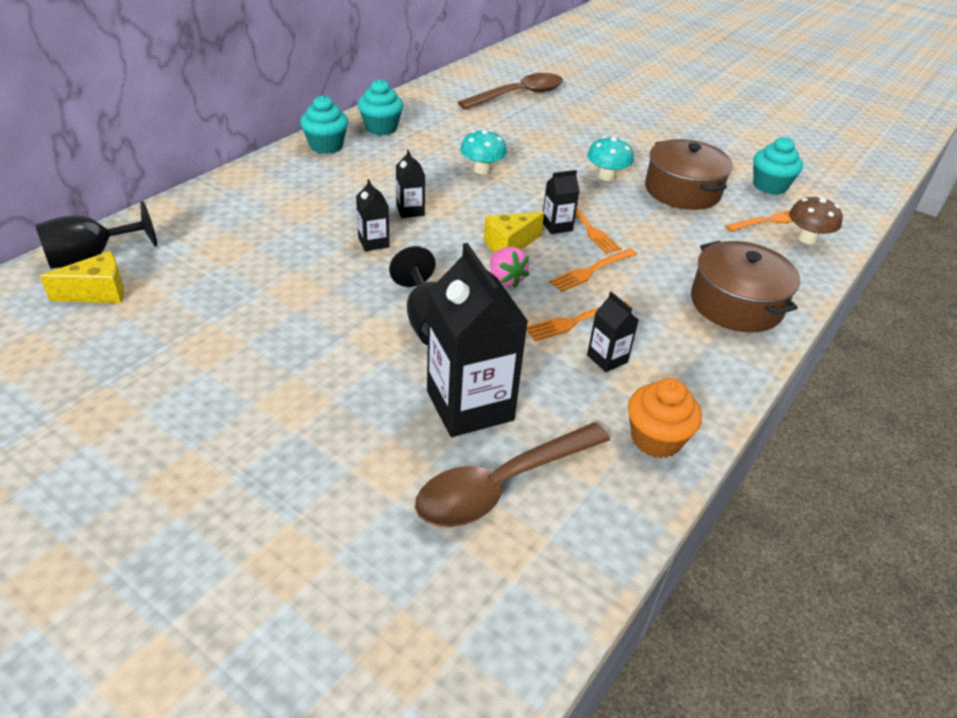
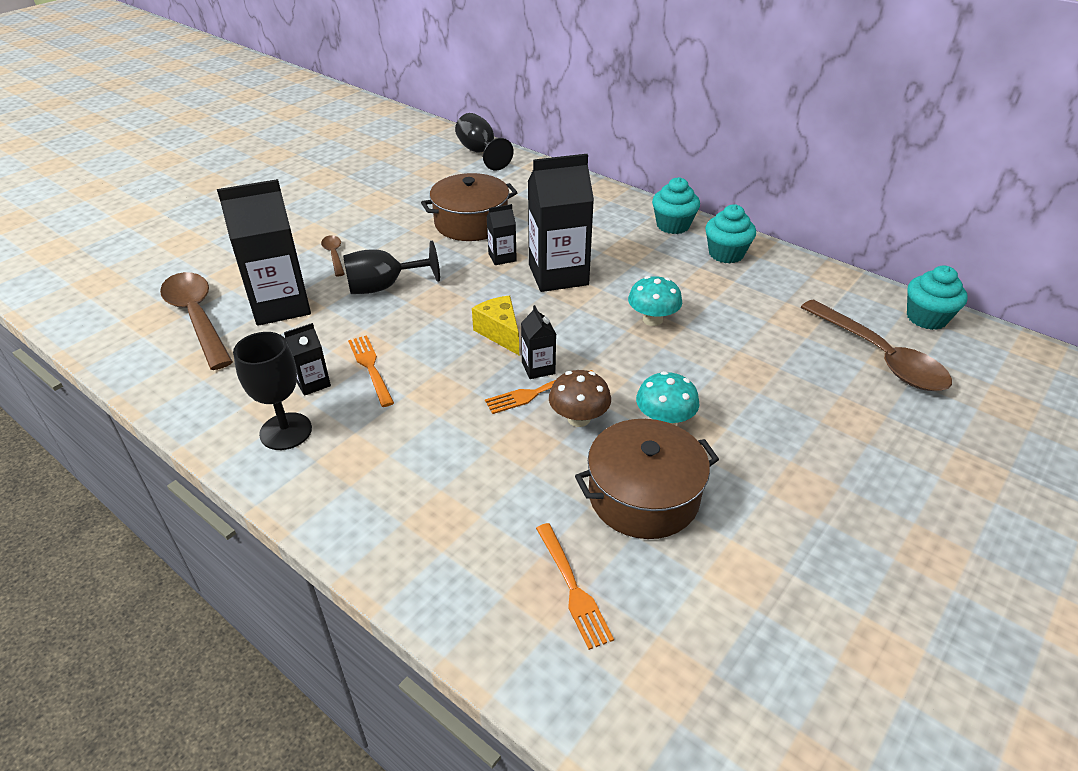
camera: 95 degrees right, 0 degrees up
yellow cheese [40,251,124,303] -> none
black carton [396,150,425,218] -> black carton [528,154,594,292], size x2.13
pink strawberry [490,247,530,288] -> none
orange fork [549,249,637,292] -> none
orange cupcake [628,378,702,458] -> none
brown pot [691,241,800,333] -> brown pot moved to [421,173,518,241]
turquoise cupcake [753,137,803,195] -> turquoise cupcake moved to [907,266,968,330]
brown mushroom [789,196,843,244] -> brown mushroom moved to [549,370,611,427]
none -> black goblet [233,332,312,450]
none -> brown spoon [321,235,345,276]

